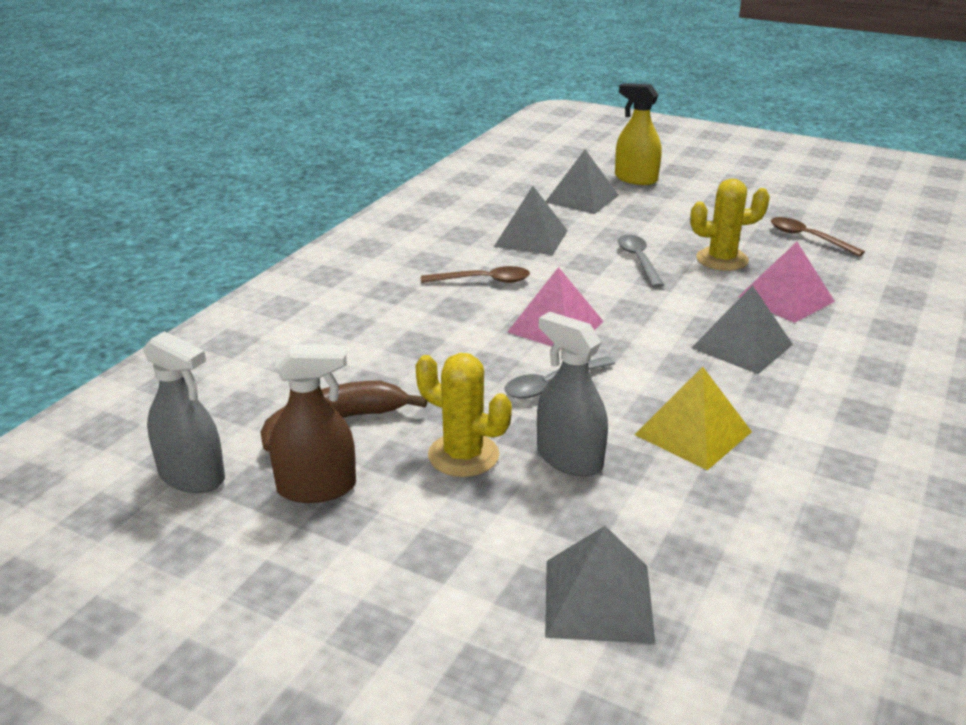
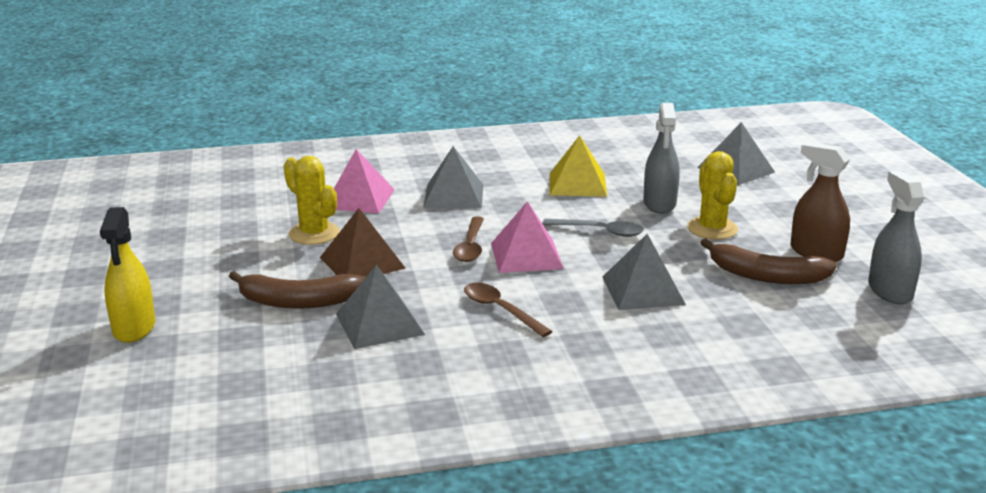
camera: 130 degrees left, 5 degrees down
grey pyramid [545,149,619,214] -> grey pyramid moved to [602,234,686,310]
grey spoon [618,235,664,288] -> brown pyramid [320,208,405,277]
brown spoon [771,217,865,256] -> brown spoon moved to [453,216,484,262]
none -> brown banana [229,271,366,309]

